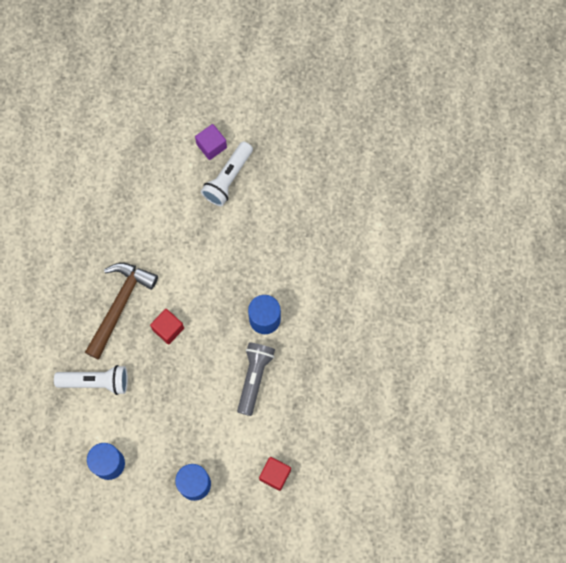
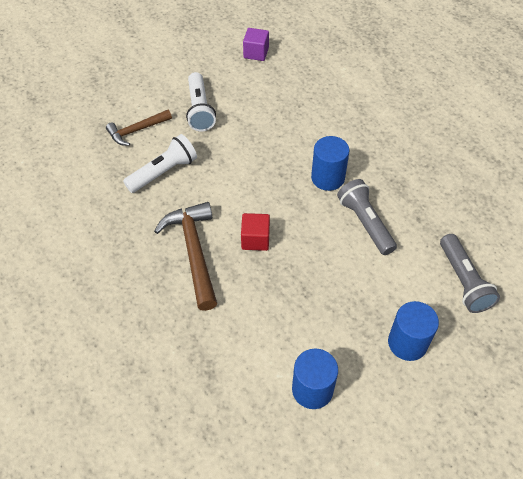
camera: 40 degrees left, 20 degrees down
white flashlight [54,365,128,395] -> white flashlight moved to [123,134,197,193]
purple cube [195,124,227,160] -> purple cube moved to [243,28,269,61]
red cube [259,457,291,491] -> grey flashlight [440,234,500,313]
none -> brown hammer [106,110,172,146]

